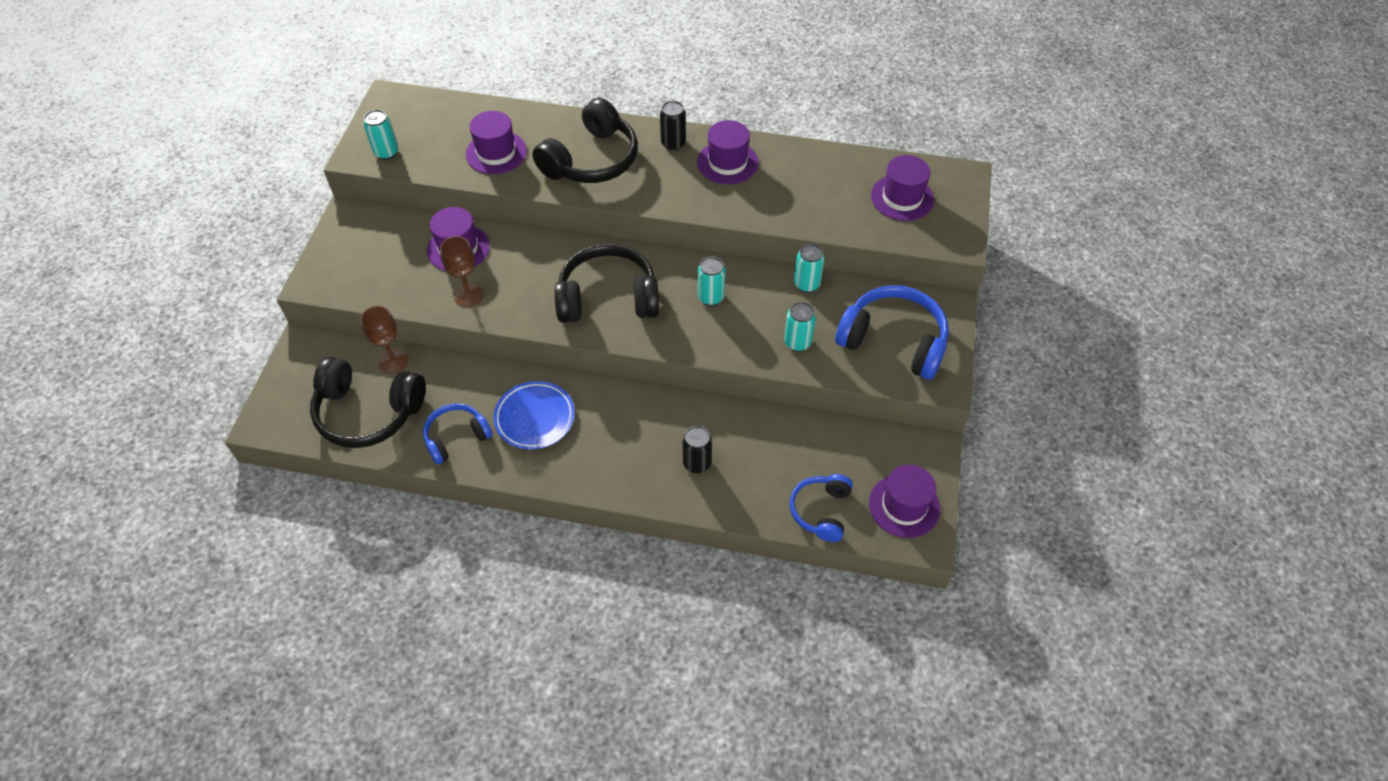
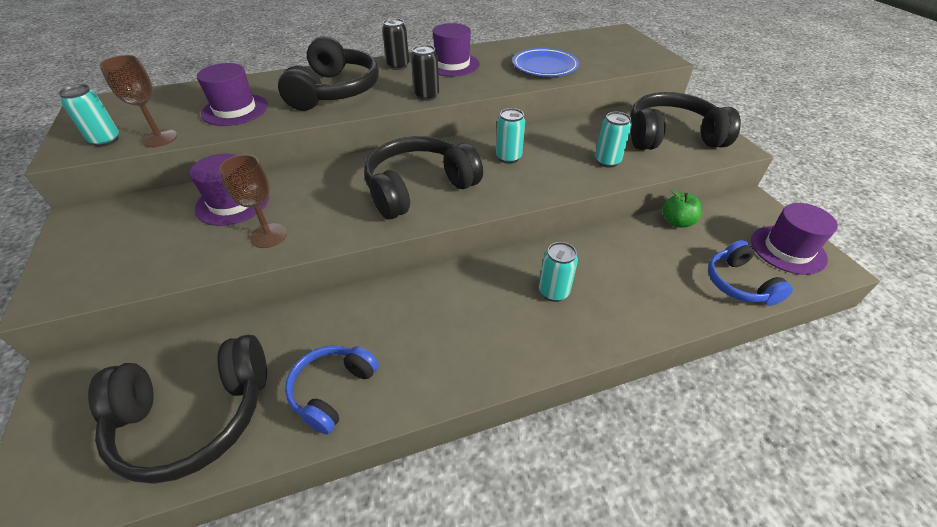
camera: 30 degrees left, 10 degrees down
brown goblet [360,306,409,374] -> brown goblet moved to [100,55,177,147]
blue plate [493,381,575,450] -> blue plate moved to [512,48,579,77]
black can [682,426,712,473] -> black can moved to [411,45,439,101]
turquoise can [794,243,824,293] -> turquoise can moved to [539,242,578,302]
blue headphones [835,285,949,380] -> black headphones [630,92,741,150]
purple hat [871,155,934,221] -> none
none -> green apple [663,190,701,228]

